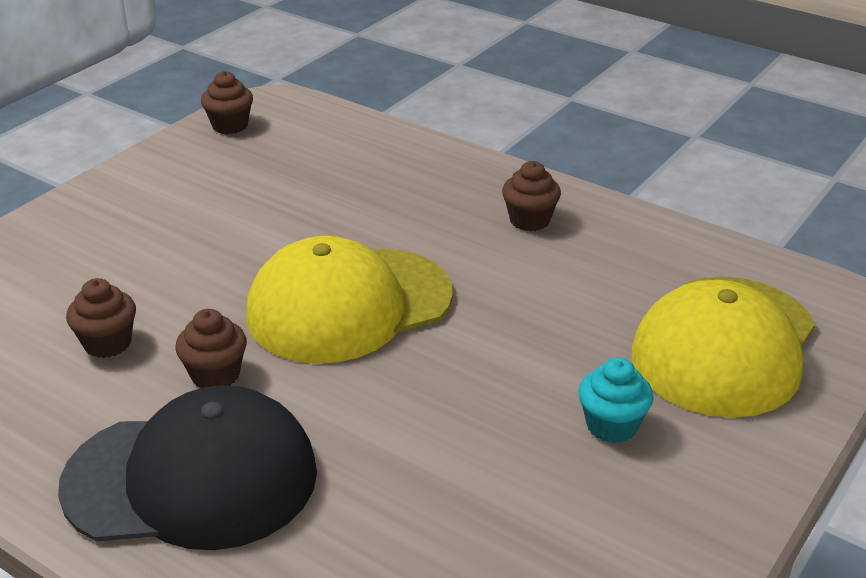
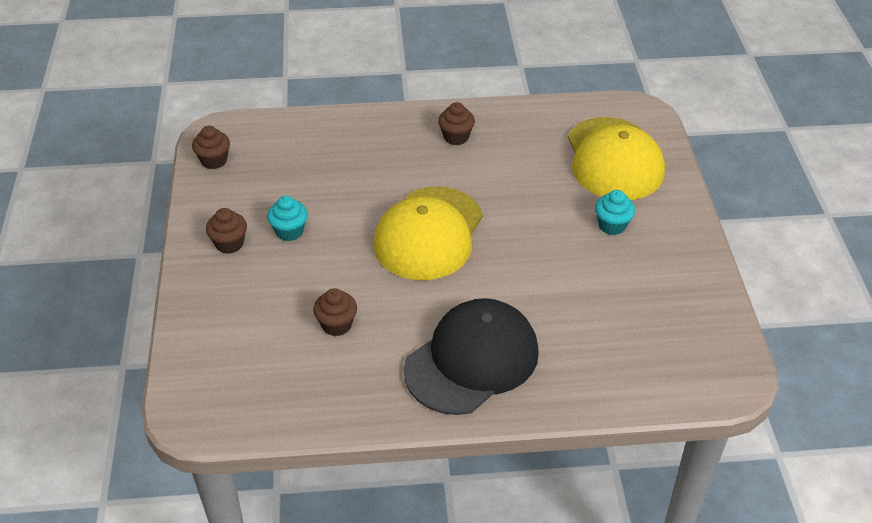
camera: 40 degrees left, 10 degrees up
brown cupcake [175,309,247,388] -> brown cupcake moved to [206,208,247,254]
none -> turquoise cupcake [267,196,308,241]

